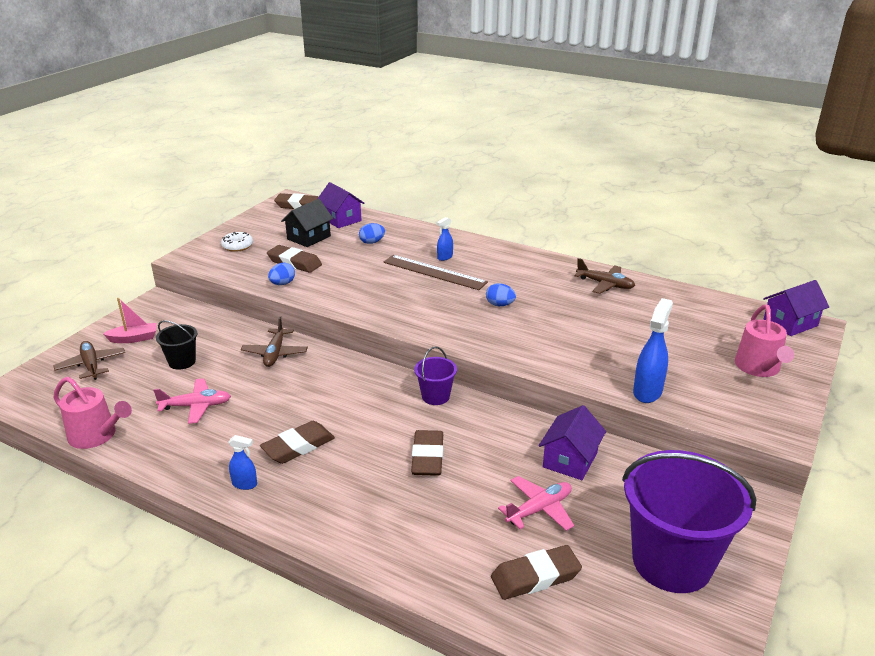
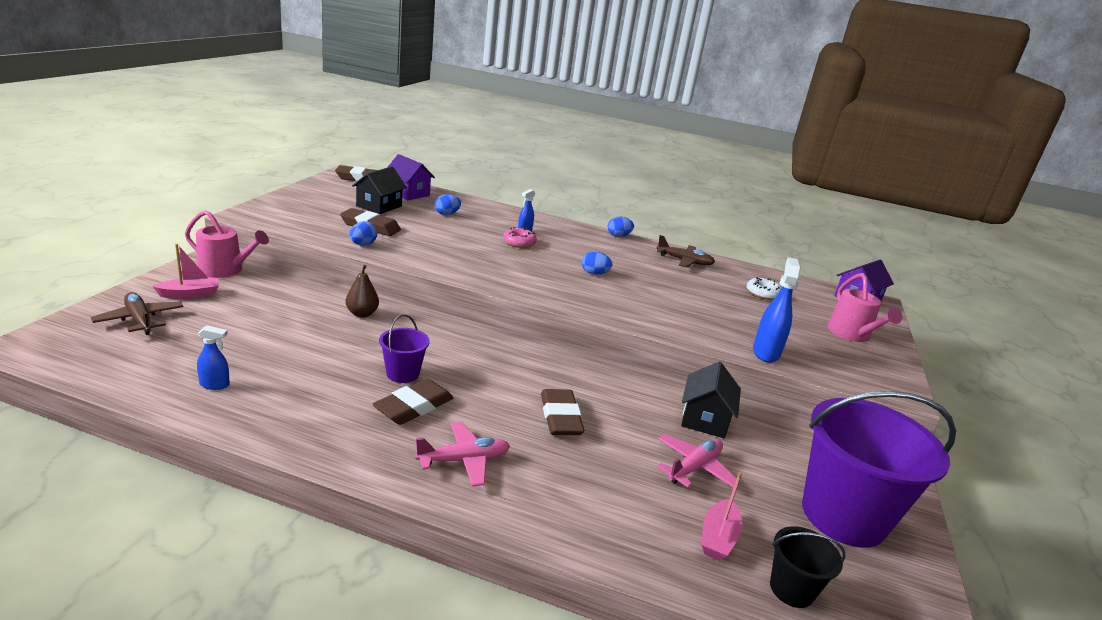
camera: 15 degrees left, 5 degrees down
pink watering can [53,377,132,449] -> pink watering can moved to [185,210,269,278]
pink plane [153,378,231,424] -> pink plane moved to [415,422,510,487]
black bucket [156,320,197,370] -> black bucket moved to [770,526,845,608]
white donut [221,232,253,252] -> white donut moved to [747,277,781,300]
blue spray bottle [228,435,257,490] -> blue spray bottle moved to [197,325,230,390]
brown plane [241,317,308,367] -> brown pear [345,265,379,317]
brown ruler [383,255,488,290] -> pink donut [503,227,537,248]
purple bucket [414,346,457,405] -> purple bucket moved to [379,314,430,383]
brown eraser [491,545,582,600] -> pink boat [702,472,743,561]
purple house [539,405,606,480] -> black house [681,362,741,438]
none -> blue egg [608,217,634,237]

